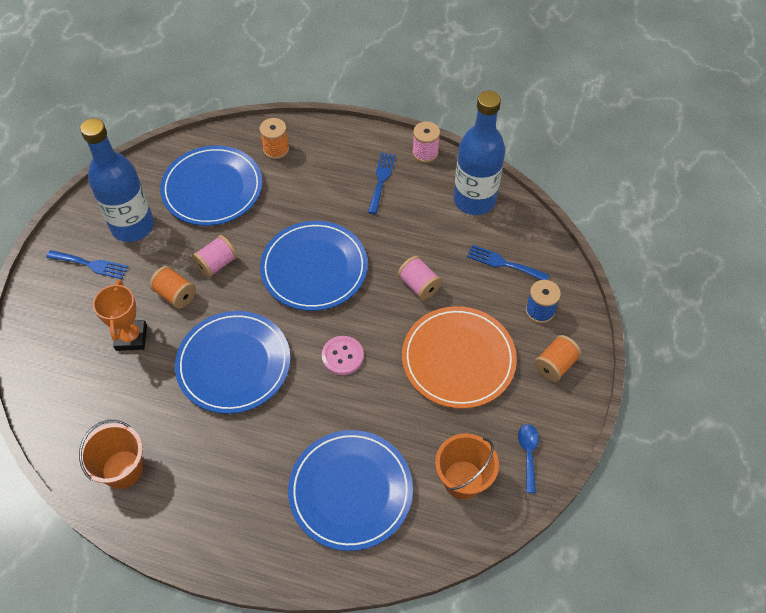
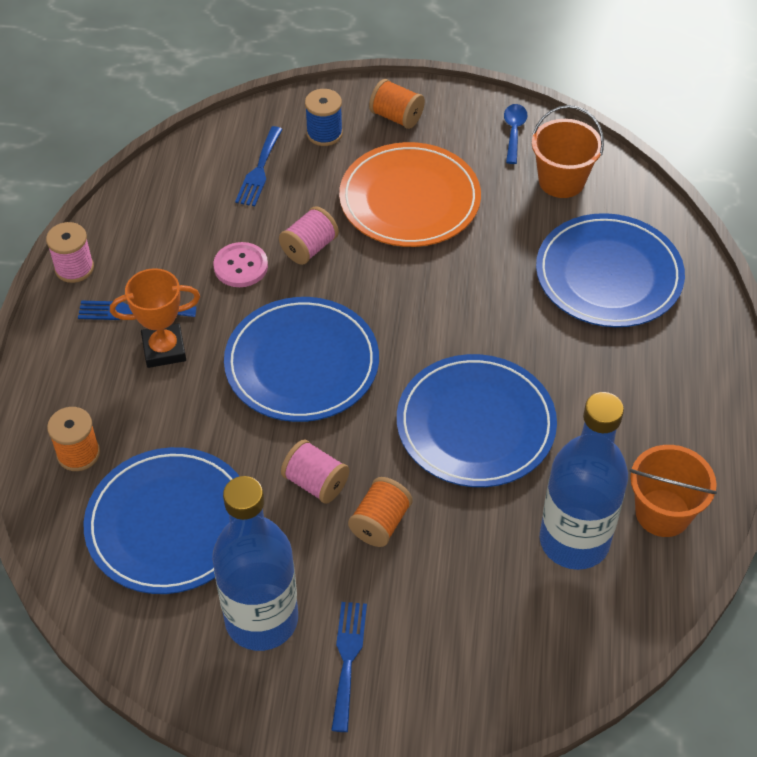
camera: 100 degrees left, 5 degrees down
orange trophy [93,280,147,351] -> orange trophy moved to [110,268,200,368]
pink button [322,336,364,375] -> pink button moved to [213,242,268,287]
blue bottle [454,90,505,215] -> blue bottle moved to [539,392,628,570]
blue spoon [518,424,539,493] -> blue spoon turned 105 degrees clockwise [504,104,527,164]

